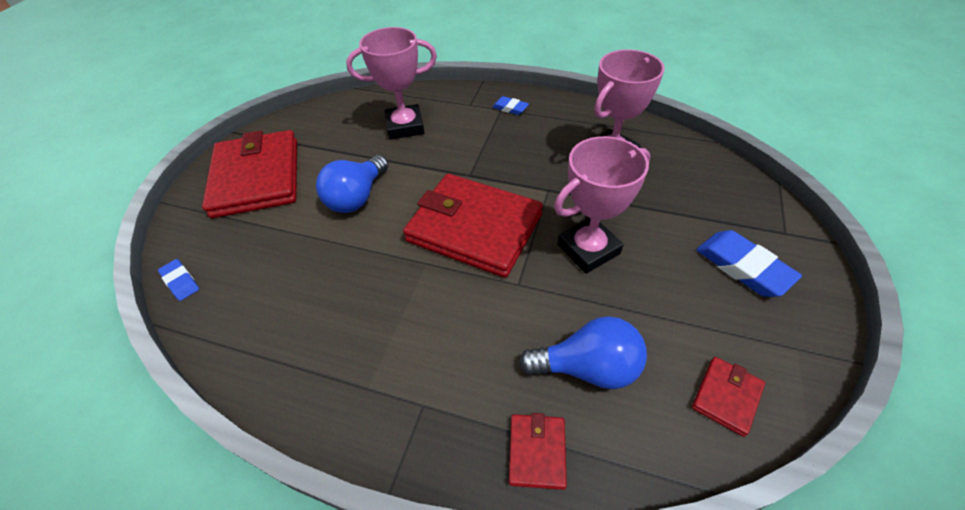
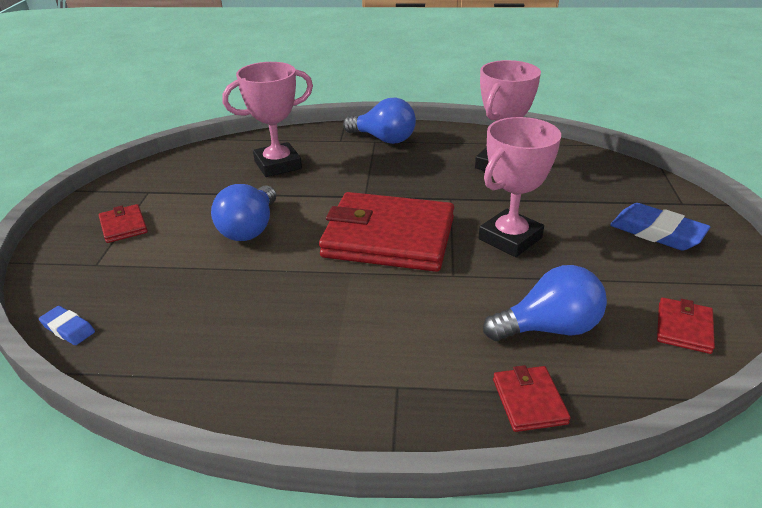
camera: 15 degrees left, 15 degrees down
red wallet [202,130,297,218] -> red wallet [99,204,148,243], size x0.43
blue eraser [492,96,529,115] -> blue light bulb [343,98,416,144]

